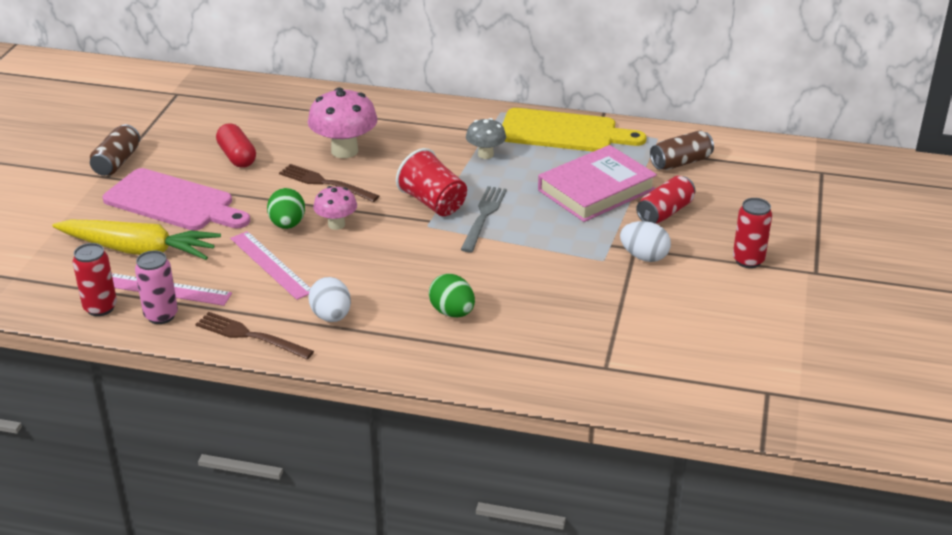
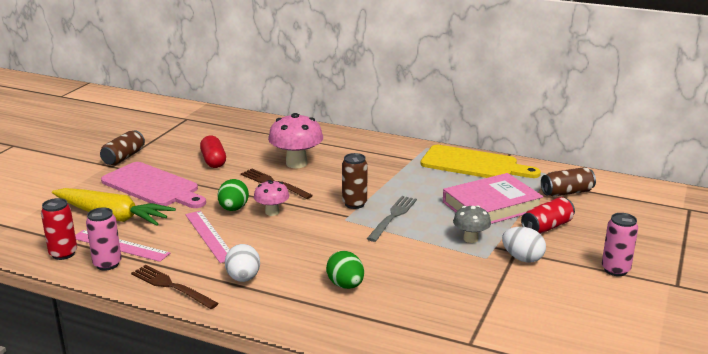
camera: 10 degrees right, 10 degrees down
red cup [396,148,467,216] -> brown can [342,153,368,209]
grey mushroom [466,118,506,159] -> grey mushroom moved to [453,205,491,243]
red can [733,198,772,268] -> pink can [602,213,638,276]

